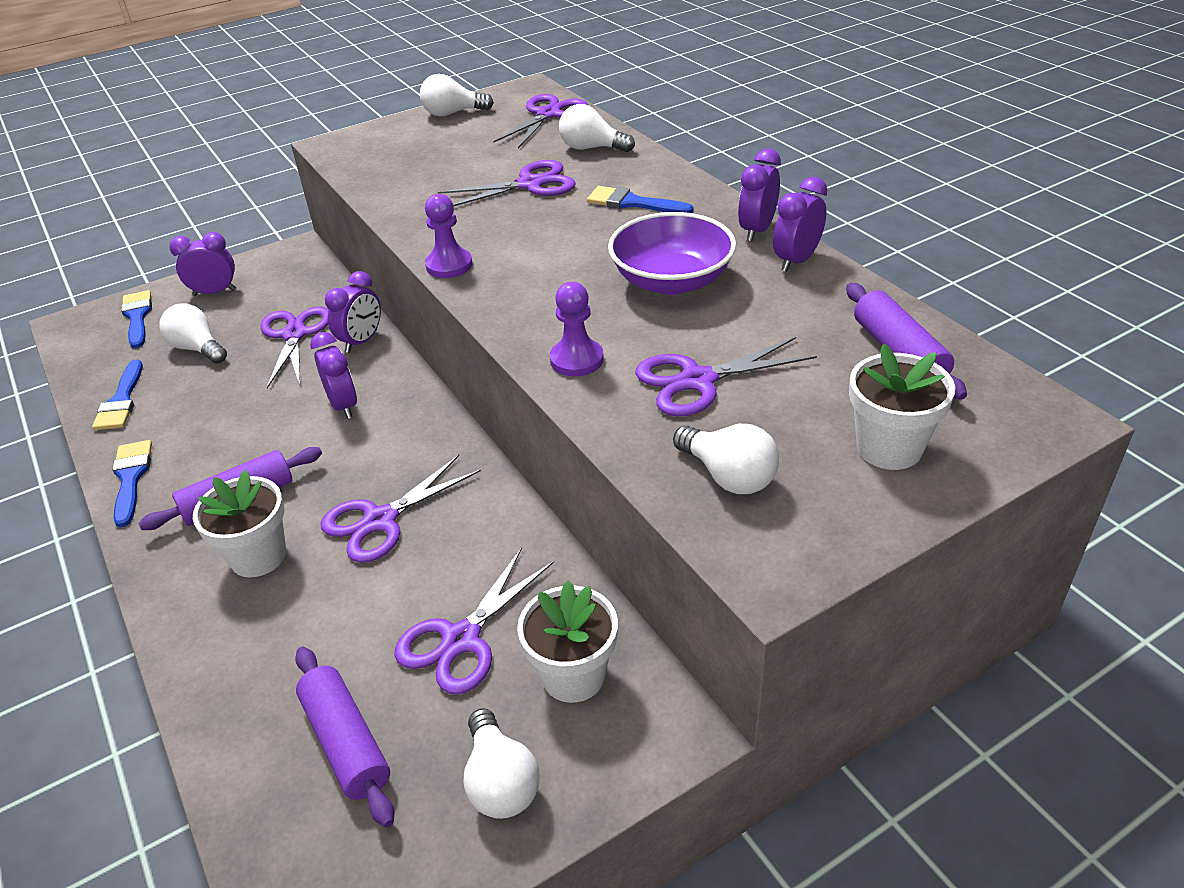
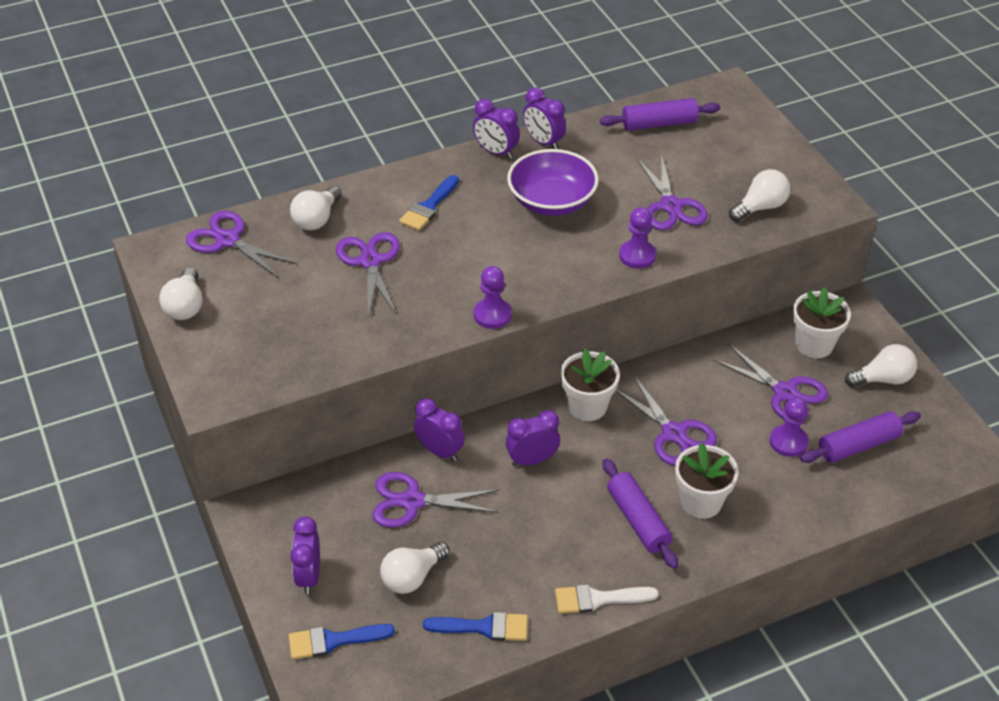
camera: 85 degrees left, 5 degrees up
blue brush [112,440,152,527] -> white brush [555,584,659,614]
white flower pot [849,344,955,470] -> white flower pot moved to [560,348,620,421]
none -> purple pawn [770,397,809,457]

